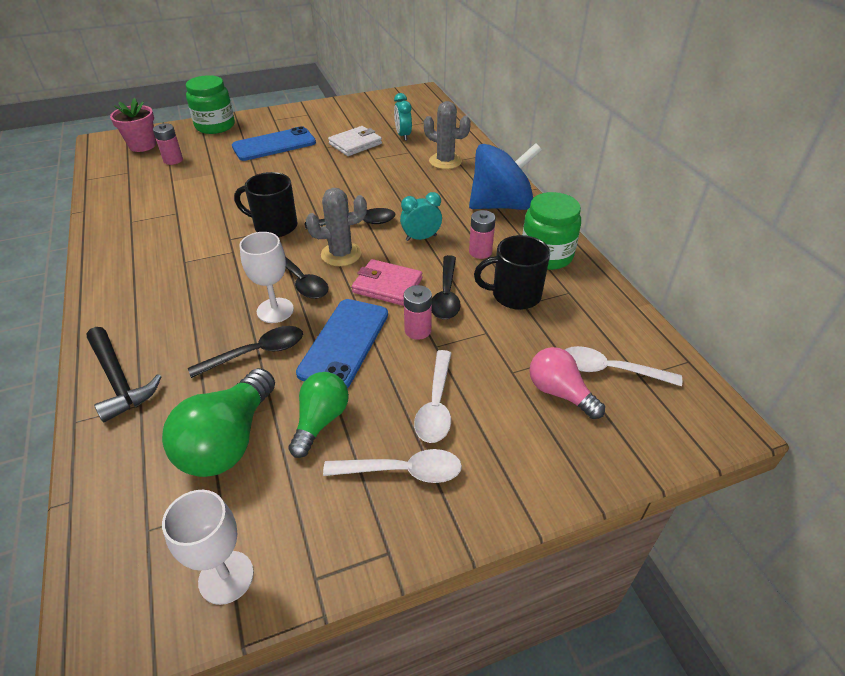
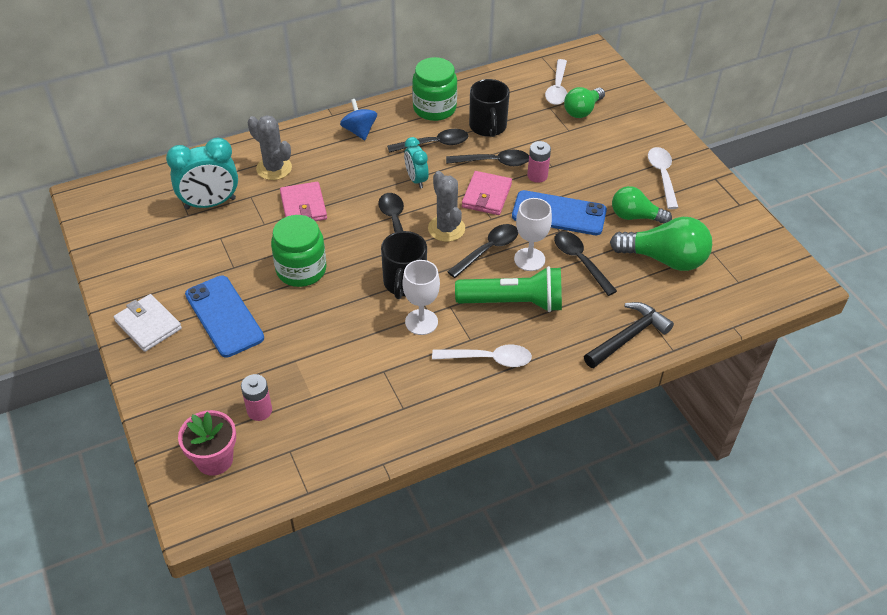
camera: 95 degrees left, 5 degrees up
white goblet [162,490,254,605] -> white goblet moved to [402,260,440,335]
green jar [186,75,235,134] -> green jar moved to [271,215,326,287]
white wallet [328,126,382,156] -> white wallet moved to [114,294,182,352]
turquoise clock [394,93,412,141] -> turquoise clock [166,137,238,210], size x1.68
white spoon [414,350,451,443] -> white spoon moved to [432,344,532,367]
grey cactus [424,101,471,169] -> grey cactus turned 75 degrees counterclockwise [248,115,292,180]
blue spinning top [469,143,542,210] -> blue spinning top [340,99,377,140], size x0.52
pink battery [469,210,496,259] -> black spoon [387,129,469,153]
pink light bulb [529,347,605,419] -> green light bulb [564,87,605,118]
none -> pink wallet [280,182,327,221]
none -> green flashlight [455,266,562,312]

